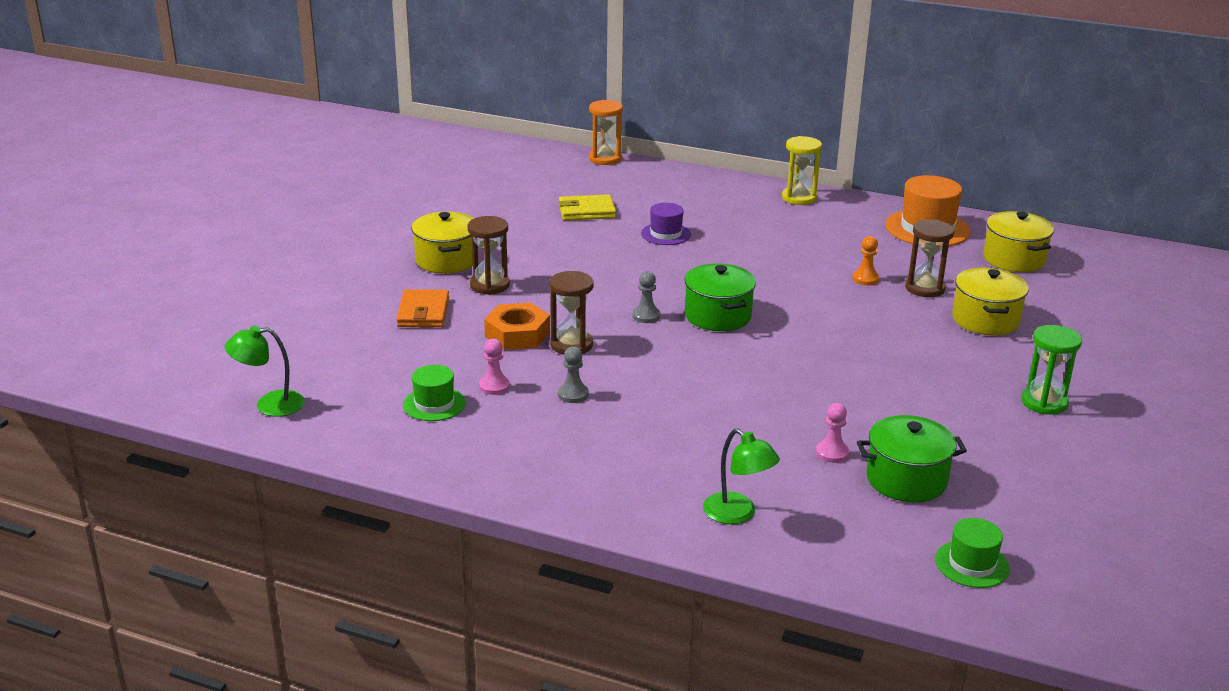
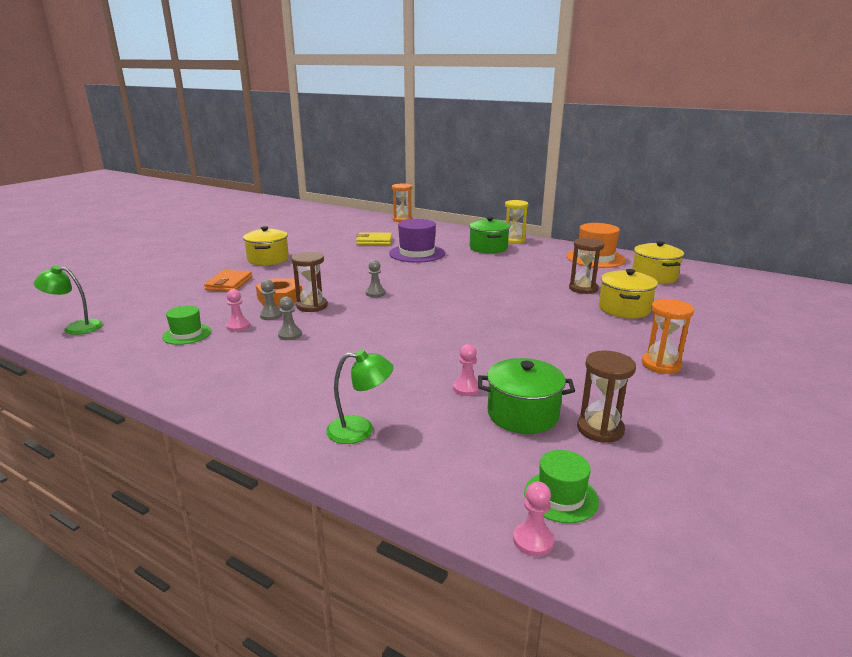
camera: 10 degrees right, 5 degrees down
brown hourglass [468,216,510,295] -> brown hourglass moved to [577,351,636,443]
purple hat [641,203,691,245] -> purple hat [389,219,445,263], size x1.71
green pot [684,264,756,331] -> green pot moved to [469,217,510,254]
green lamp [703,429,780,524] -> green lamp turned 60 degrees counterclockwise [326,349,394,444]
orange pawn [852,236,880,285] -> none
green hourglass [1021,325,1082,415] -> orange hourglass [642,299,694,374]
none -> grey pawn [260,279,282,320]
none -> pink pawn [513,482,554,557]

